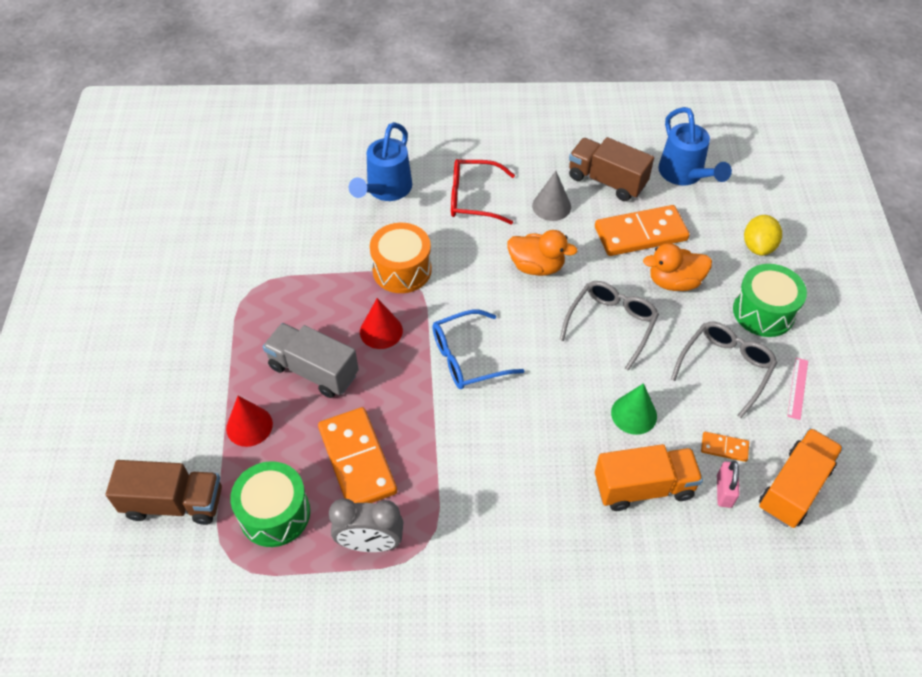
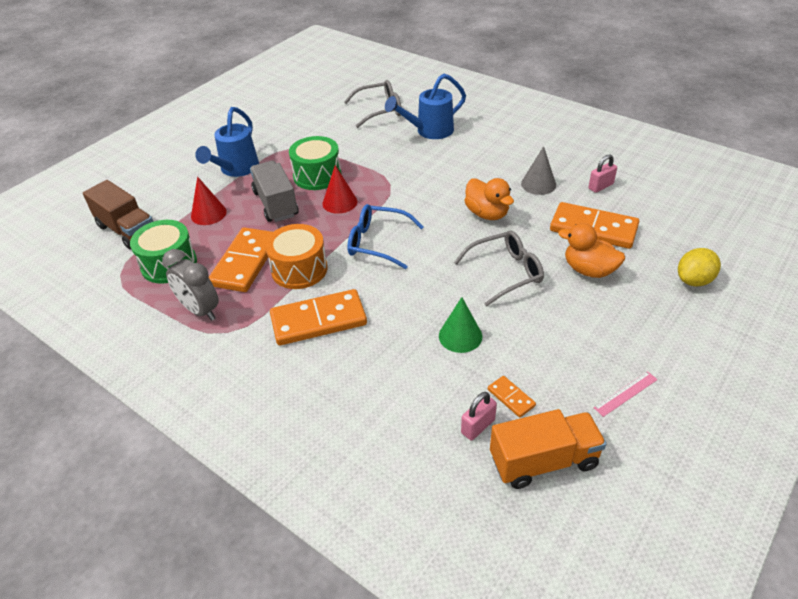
camera: 40 degrees right, 10 degrees down
orange drum [370,223,432,293] -> orange drum moved to [265,224,327,289]
red glasses [451,159,515,224] -> none
brown truck [569,137,654,201] -> pink padlock [589,154,617,193]
orange truck [595,444,703,511] -> none
blue watering can [658,107,732,185] -> blue watering can moved to [195,107,259,177]
grey glasses [671,322,777,418] -> grey glasses moved to [344,80,401,128]
green drum [733,264,807,337] -> green drum moved to [289,136,341,190]
none -> orange domino [270,289,367,345]

